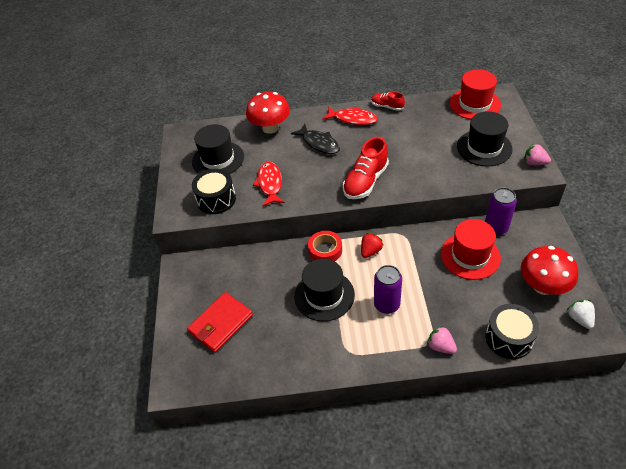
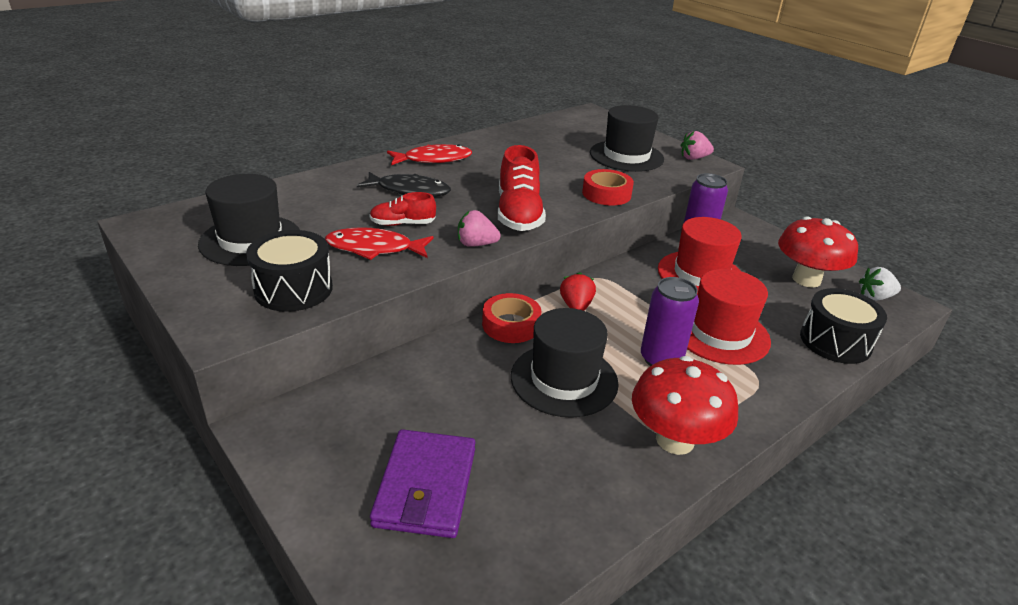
camera: 40 degrees left, 15 degrees down
red wallet [187,292,253,353] -> purple wallet [370,429,475,538]
red mushroom [246,92,290,134] -> red mushroom moved to [632,356,738,455]
red fish [253,162,285,207] -> red fish turned 45 degrees counterclockwise [325,227,433,260]
red shoe [371,92,405,111] -> red shoe moved to [369,192,436,226]
pink strawberry [427,326,457,354] -> pink strawberry moved to [458,210,501,247]
red hat [450,69,501,120] -> red hat moved to [687,269,771,365]
white strawberry [567,300,595,329] -> white strawberry turned 45 degrees counterclockwise [859,267,901,301]
none -> red tape [582,169,634,206]

